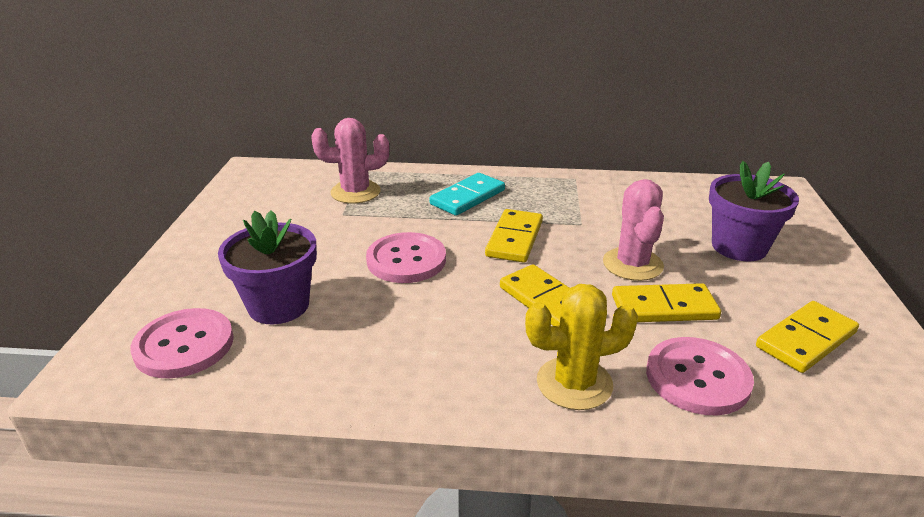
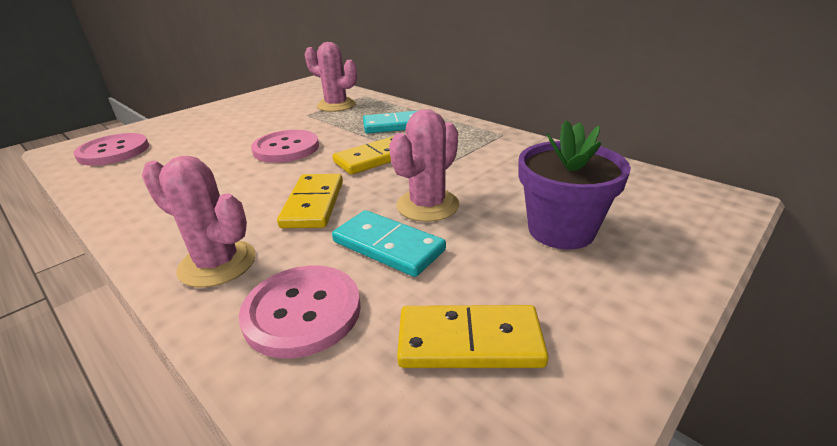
camera: 40 degrees right, 0 degrees up
purple flower pot [218,210,317,324] -> none
yellow cactus [525,284,638,410] -> pink cactus [142,156,256,288]
yellow domino [612,283,721,322] -> turquoise domino [332,210,446,277]

